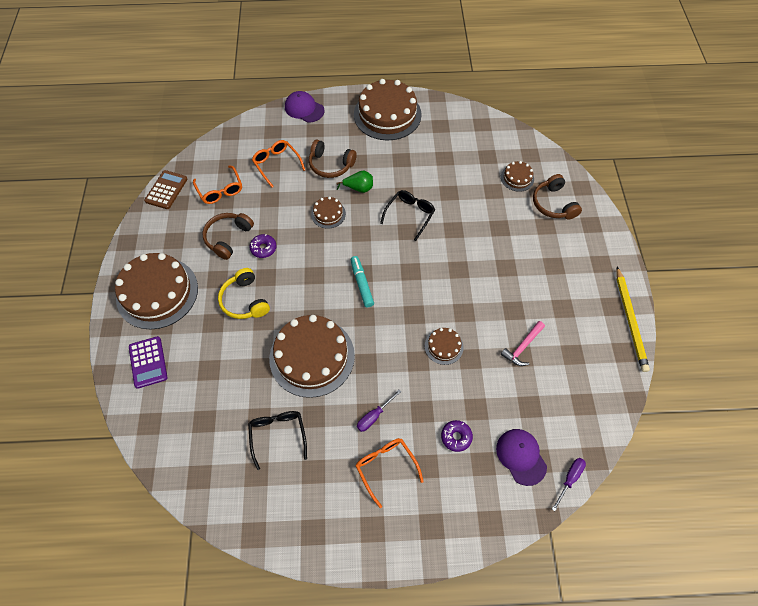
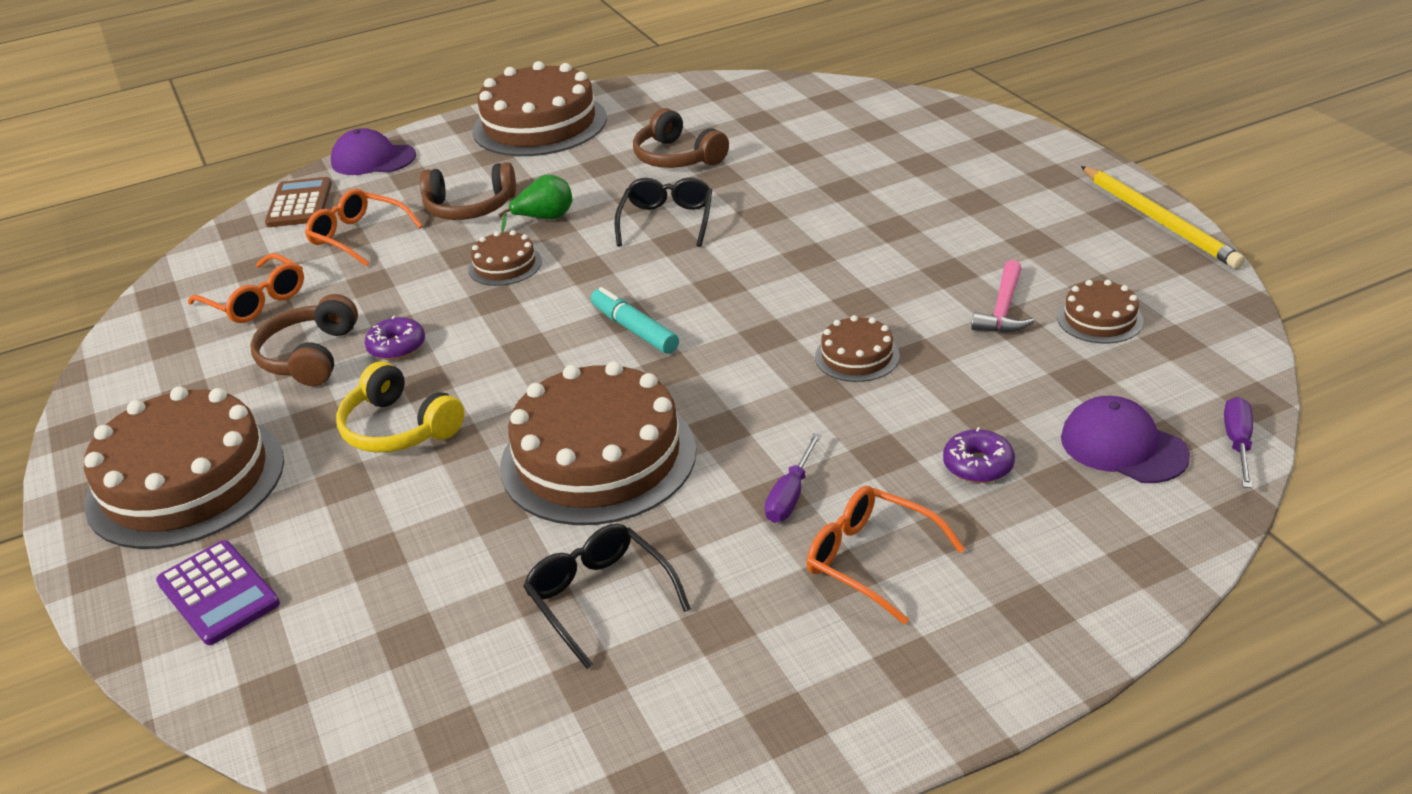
camera: 20 degrees left, 25 degrees down
brown calculator [144,170,188,209] -> brown calculator moved to [265,177,332,227]
brown cake [501,161,534,192] -> brown cake moved to [1057,280,1144,343]
brown headphones [533,174,582,219] -> brown headphones moved to [633,108,729,168]

